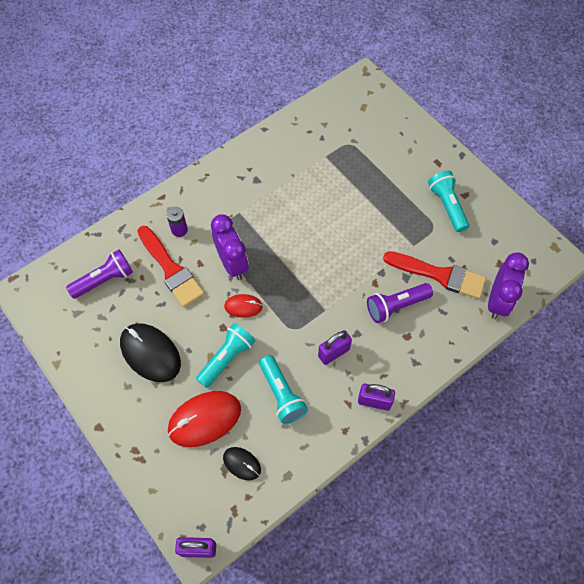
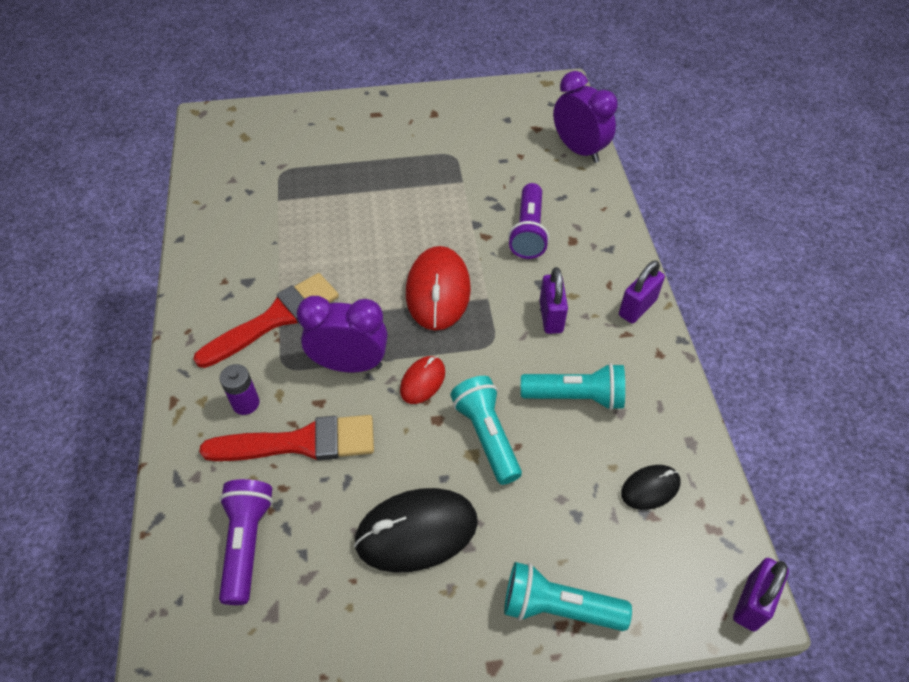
camera: 60 degrees left, 10 degrees down
red mouse [168,391,241,447] -> red mouse moved to [406,246,471,330]
red brush [383,251,486,299] -> red brush moved to [193,273,339,368]
turquoise flashlight [428,171,469,232] -> turquoise flashlight moved to [504,562,632,631]

